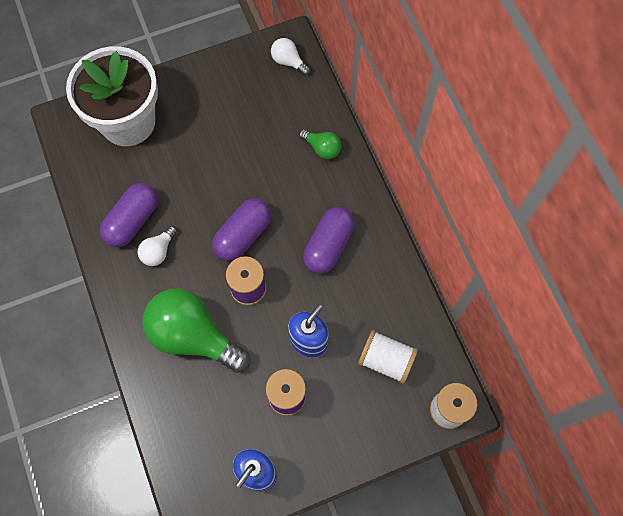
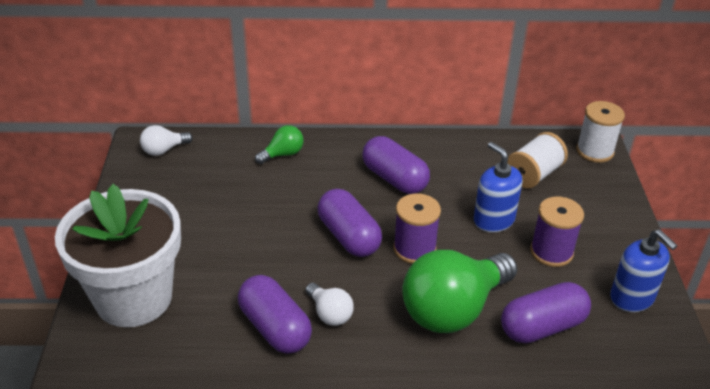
camera: 70 degrees left, 30 degrees down
none -> purple capsule [501,282,591,343]

